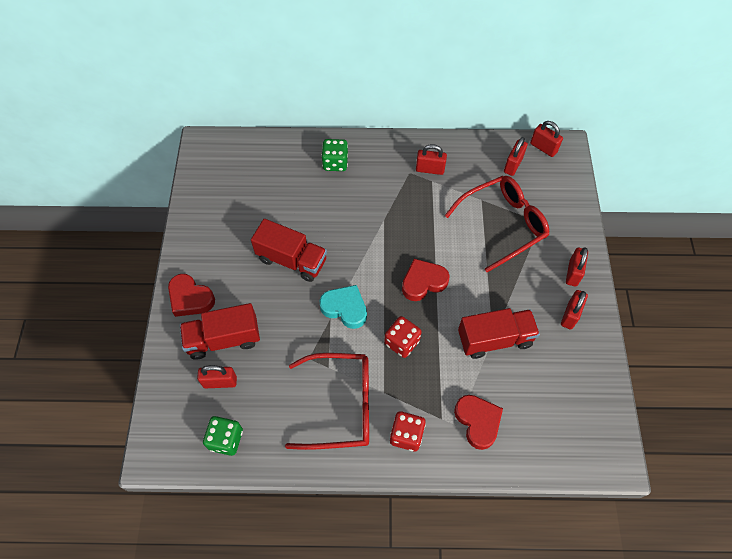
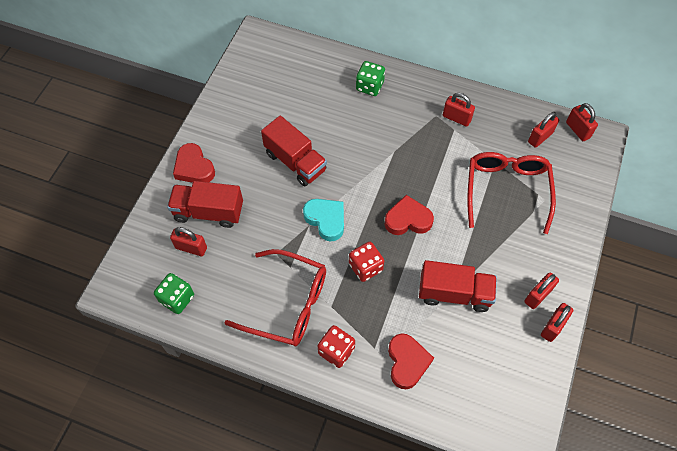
camera: 20 degrees right, 0 degrees up
red glasses [445,176,549,272] -> red glasses turned 75 degrees counterclockwise [467,152,556,234]
red padlock [566,247,588,287] -> red padlock moved to [541,303,573,342]

